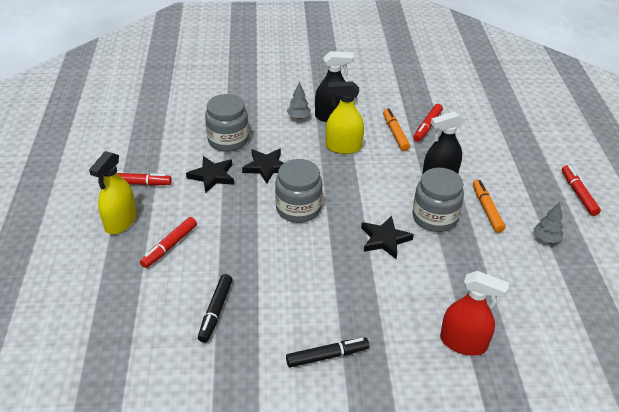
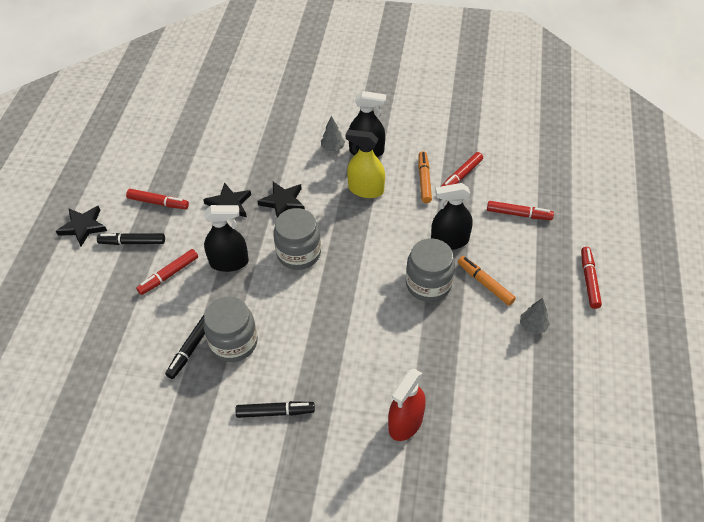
camera: 15 degrees right, 10 degrees up
yellow spray bottle [89,151,137,234] -> black marker [97,233,165,245]
grey jar [205,94,249,152] -> grey jar moved to [203,297,258,362]
black star [361,216,414,259] -> black star moved to [56,206,107,246]
red spray bottle [440,271,509,355] -> red spray bottle turned 90 degrees clockwise [388,369,426,441]
orange marker [473,180,505,233] -> orange marker turned 45 degrees counterclockwise [458,256,516,306]
none -> black spray bottle [204,205,249,272]
none -> red marker [487,201,554,220]

